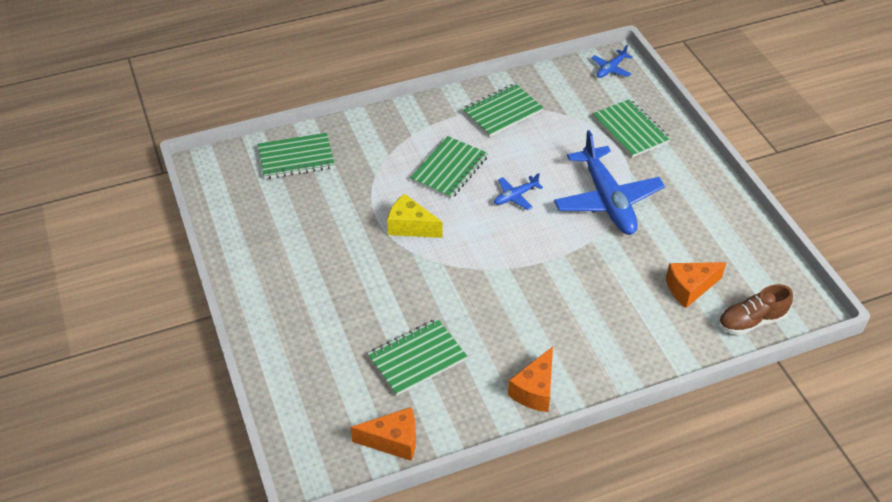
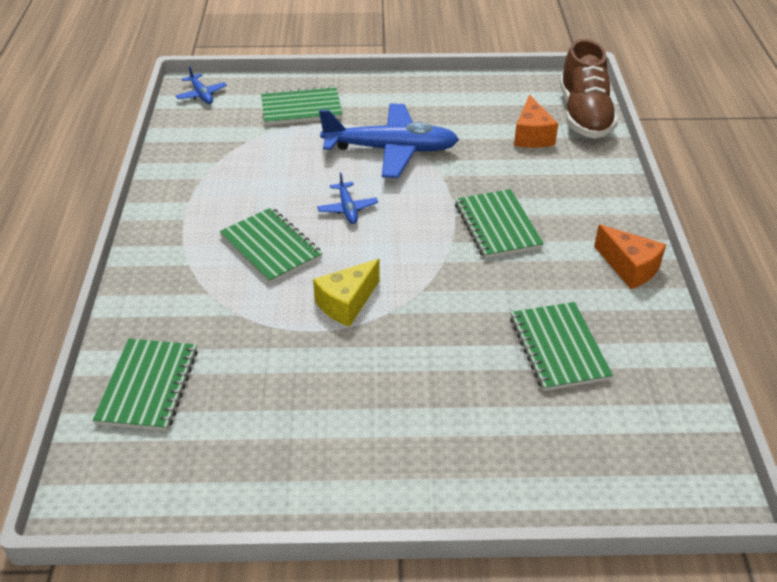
camera: 70 degrees left, 5 degrees down
orange cheese [350,407,416,461] -> none
green notebook [462,83,544,137] -> green notebook moved to [455,189,544,259]
brown shoe [718,284,793,335] -> brown shoe [560,39,618,138], size x1.58

